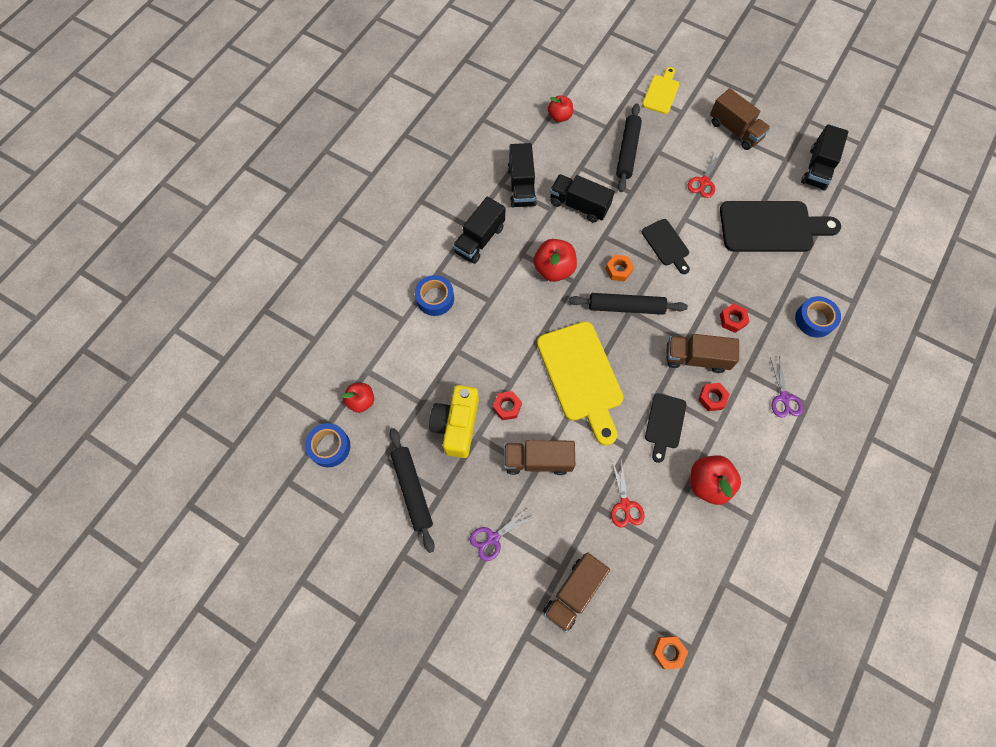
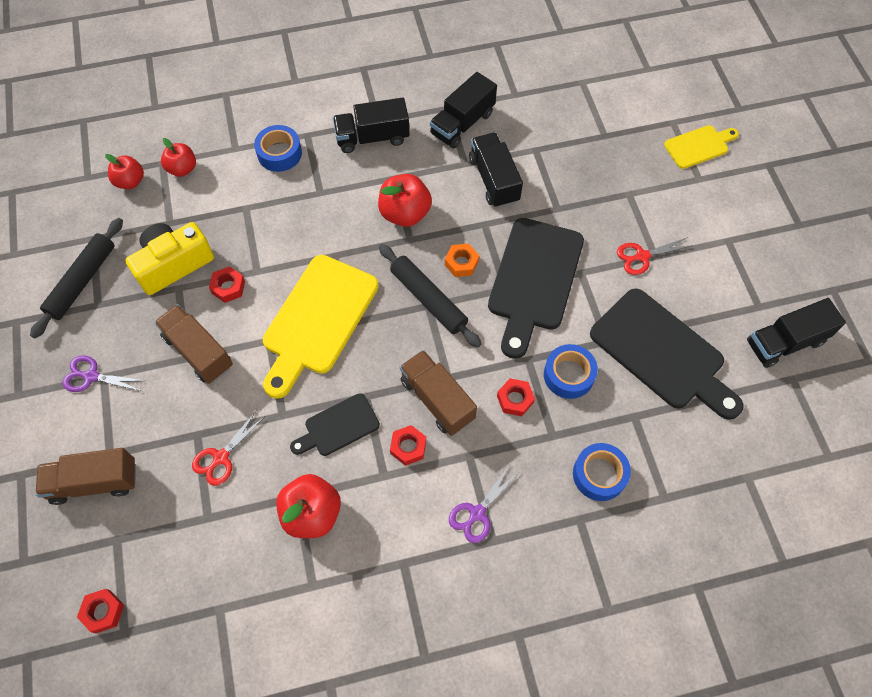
camera: 45 degrees right, 5 degrees down
blue tape [305,423,350,467] -> blue tape moved to [544,344,598,399]
red apple [548,95,573,122] -> red apple moved to [161,138,196,177]
black rolling pin [616,103,642,192] -> none
black cutting board [642,219,690,274] -> black cutting board [488,218,584,359], size x1.88
orange nut [652,636,688,669] -> red nut [77,589,124,633]
brown truck [710,88,770,150] -> none

